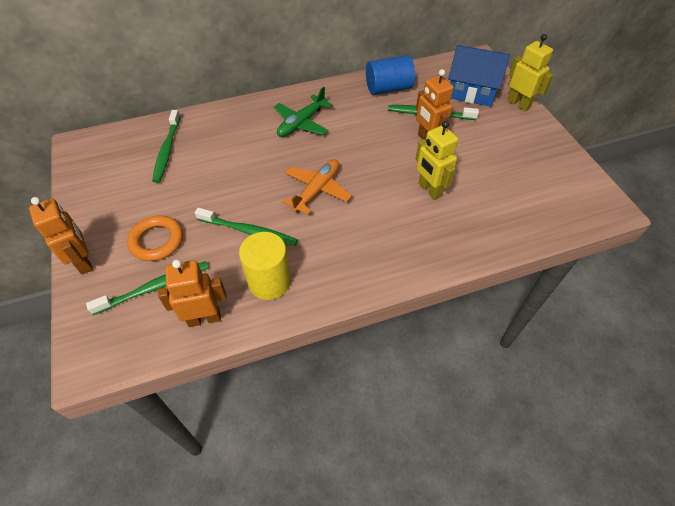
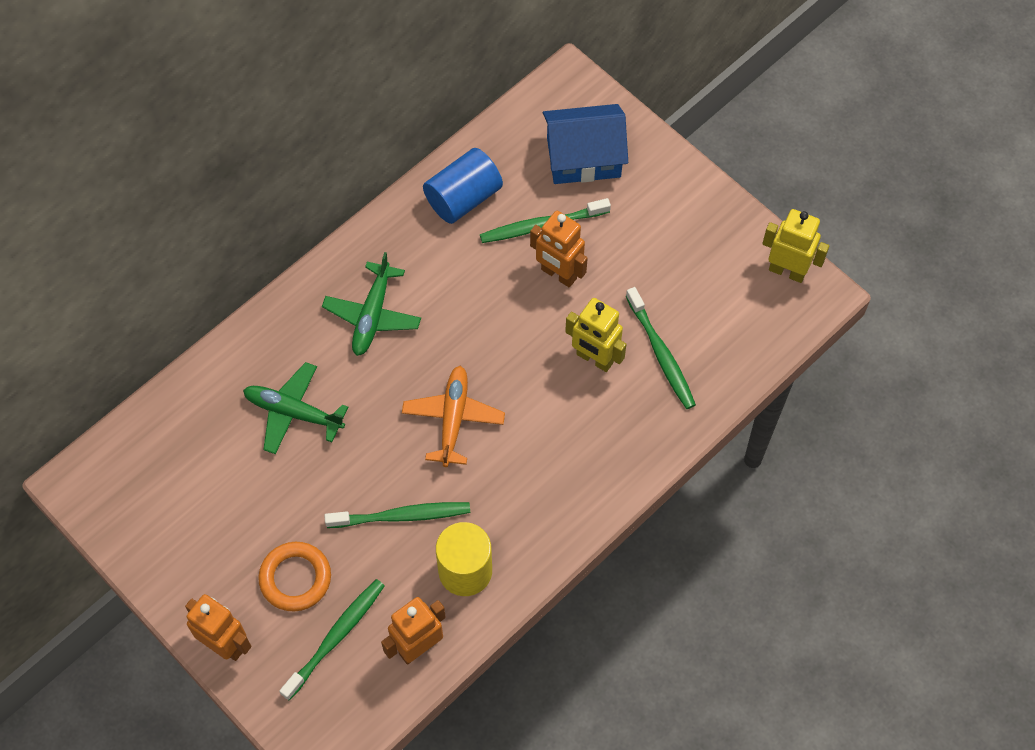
camera: 25 degrees left, 10 degrees up
green toothbrush [152,110,180,183] -> green toothbrush moved to [626,287,696,409]
yellow robot [507,34,553,111] -> yellow robot moved to [762,209,829,283]
none -> green plane [243,362,348,454]

